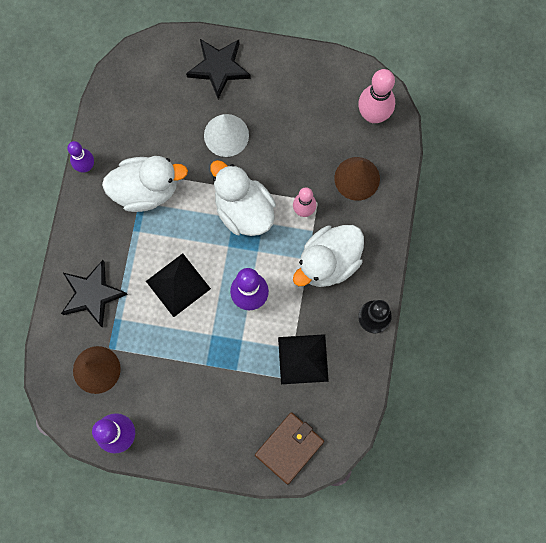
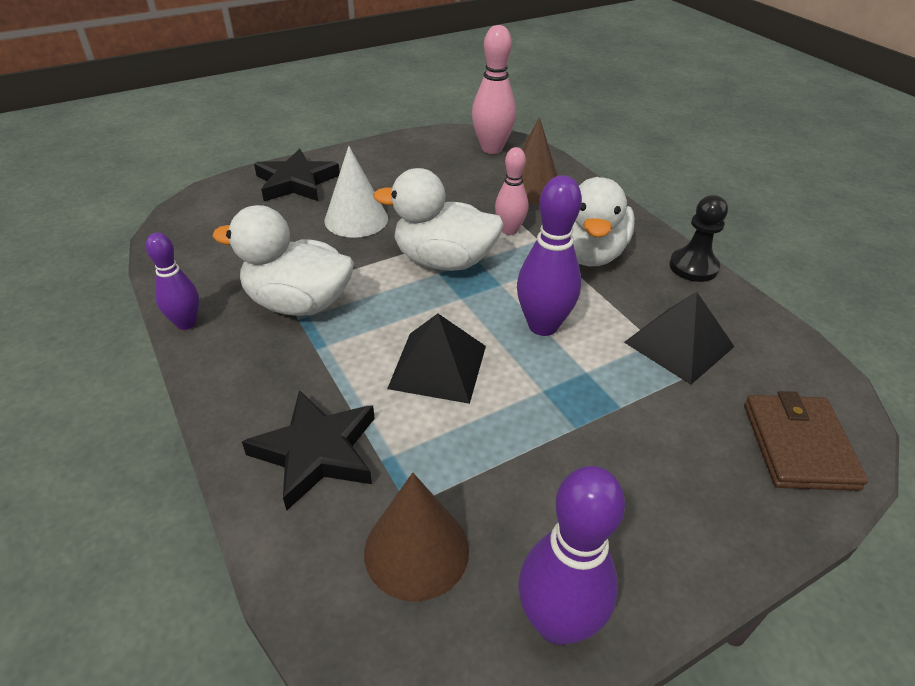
camera: 40 degrees left, 35 degrees down
white duck [102,156,188,212] -> white duck turned 120 degrees counterclockwise [212,205,354,316]

